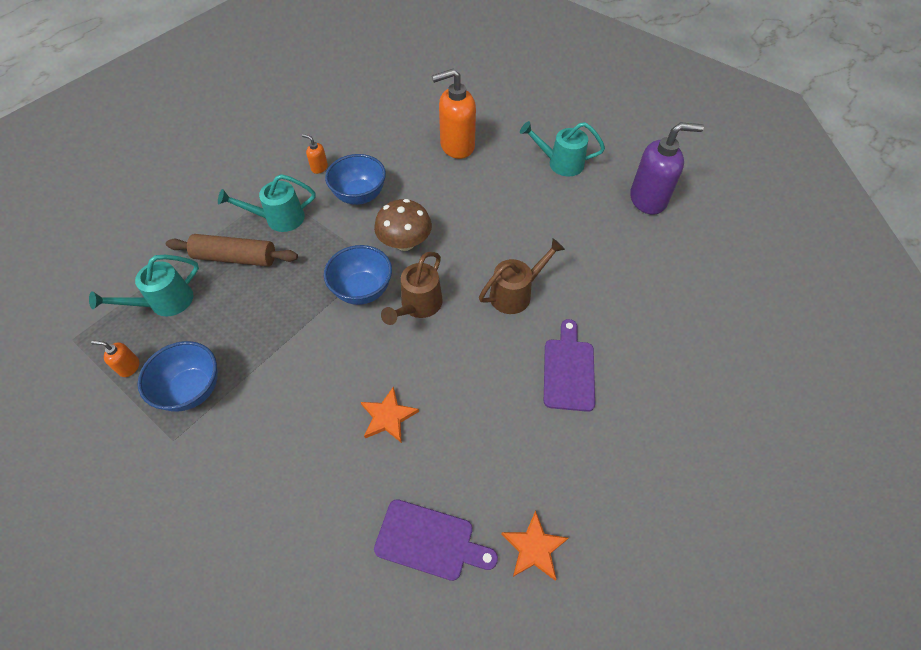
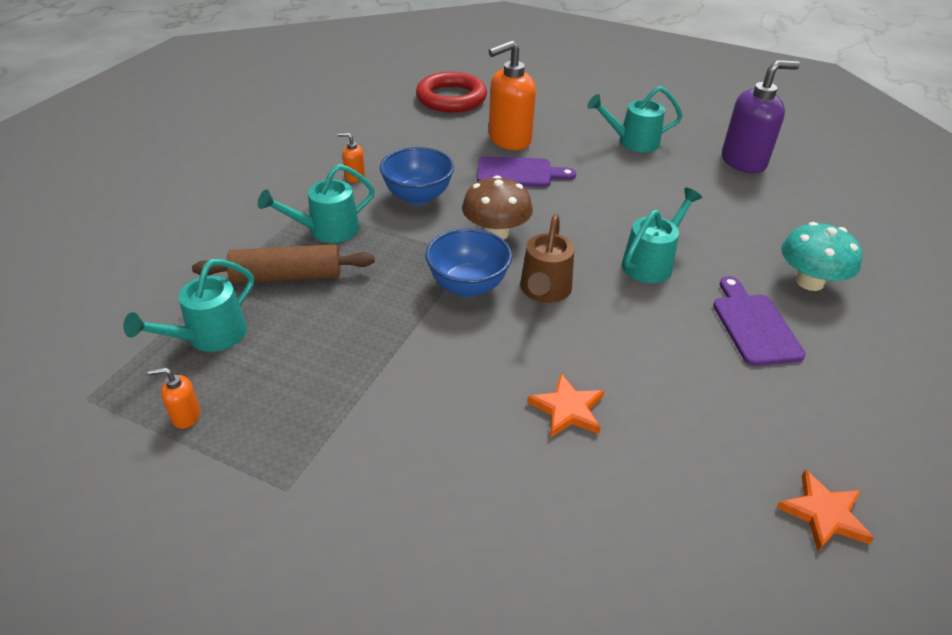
camera: 15 degrees left, 15 degrees down
blue bowl [138,341,218,412] -> none
purple cutting board [374,499,498,581] -> purple cutting board moved to [477,156,576,187]
brown watering can [479,239,565,314] -> turquoise watering can [622,188,702,283]
none -> red ring [416,72,487,112]
none -> turquoise mushroom [781,222,862,291]

